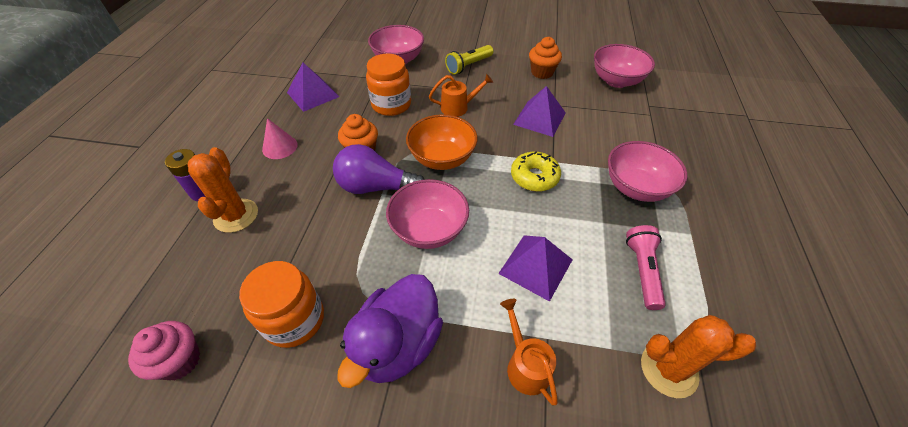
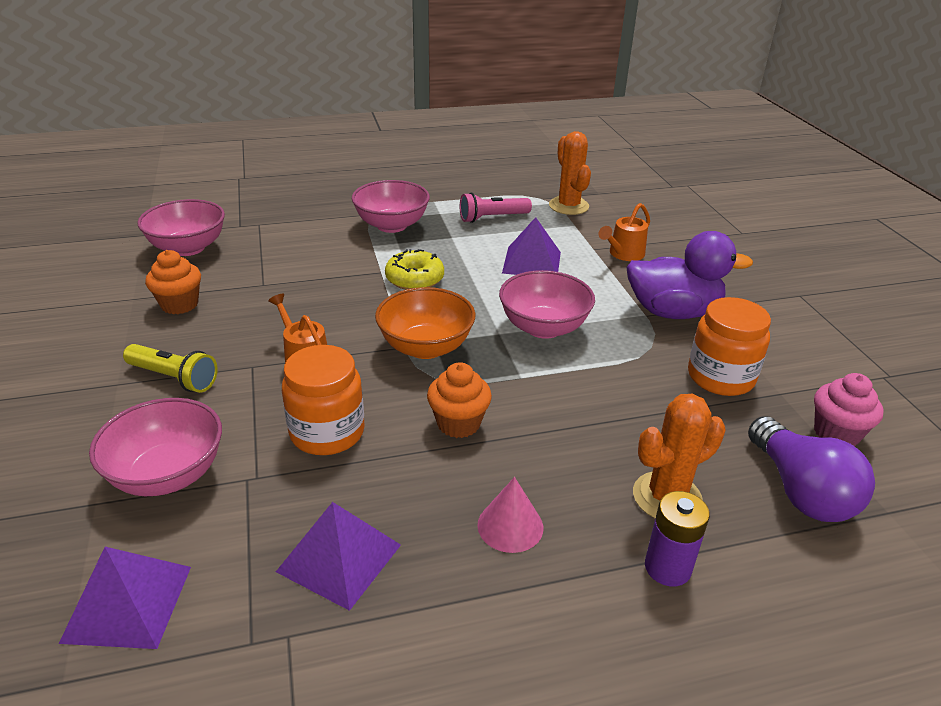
camera: 115 degrees left, 15 degrees down
purple light bulb [333,144,425,194] -> purple light bulb moved to [748,416,875,522]
purple pyramid [513,86,566,137] -> purple pyramid moved to [59,547,191,649]

